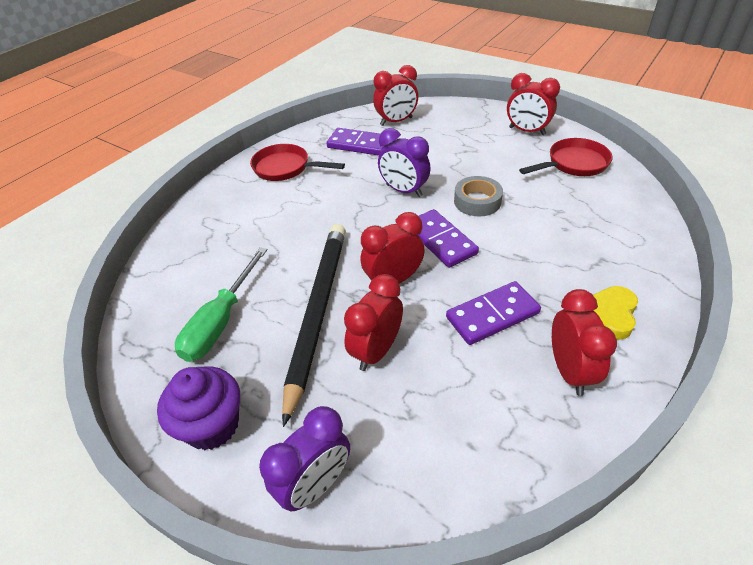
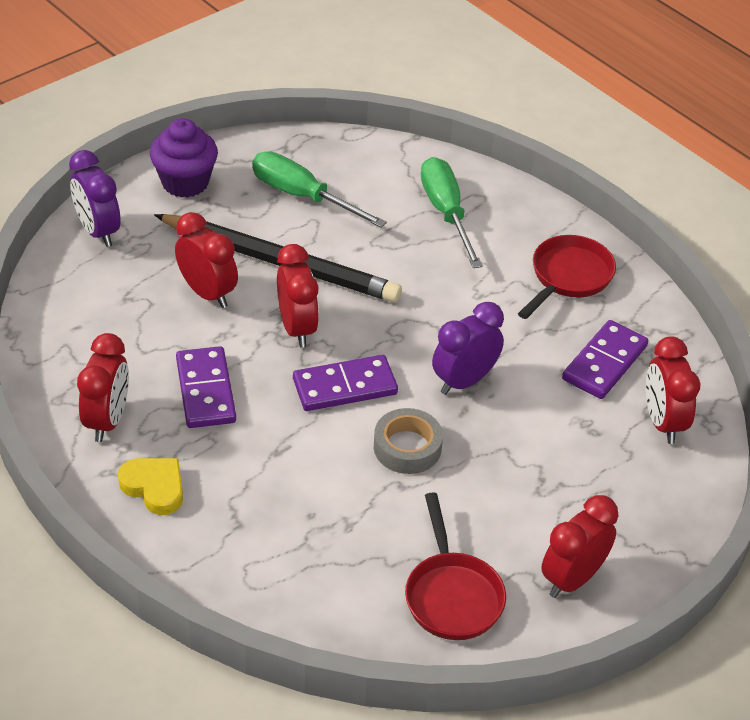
camera: 100 degrees right, 0 degrees up
red clock [552,289,617,396] -> red clock turned 90 degrees counterclockwise [77,333,129,442]
none -> green screwdriver [421,157,483,268]

